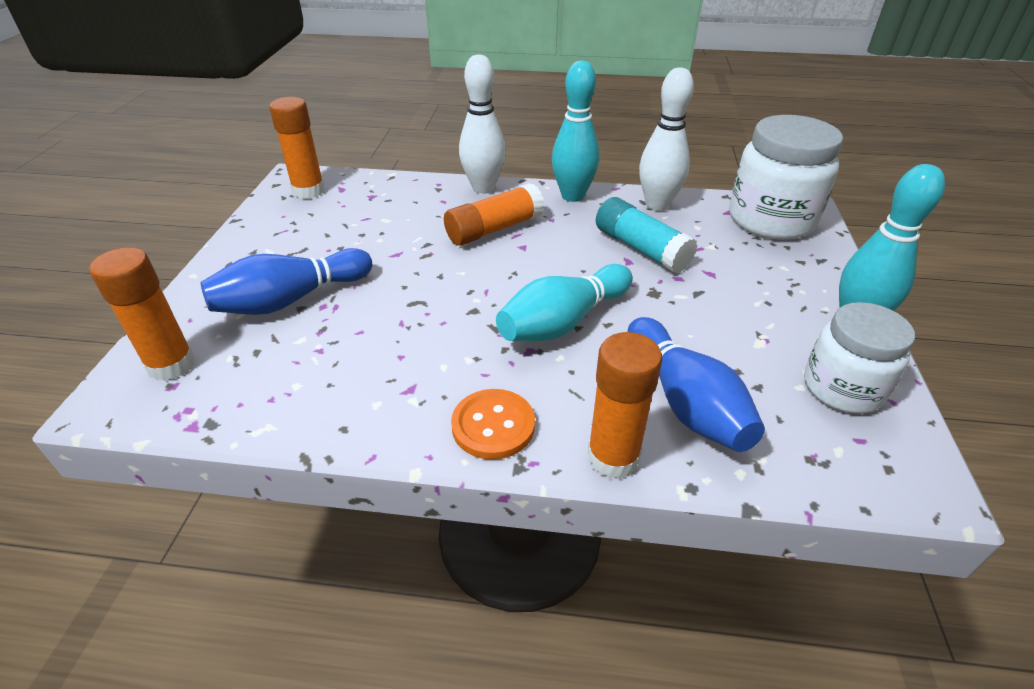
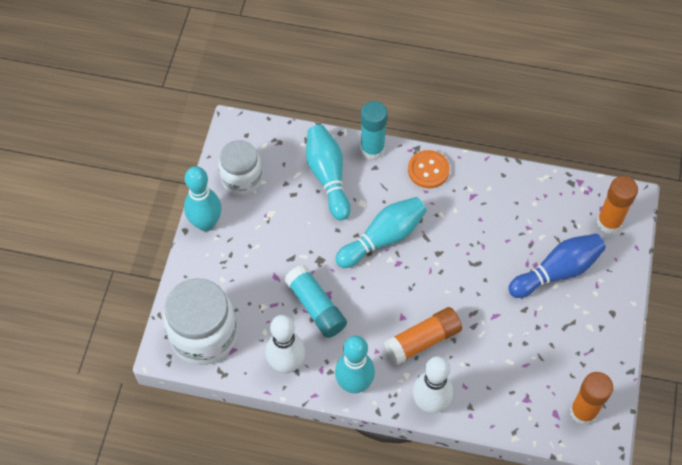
camera: 175 degrees left, 20 degrees up
orange glue stick [587,332,662,479] -> turquoise glue stick [360,101,388,160]
blue bowling pin [627,317,765,452] -> turquoise bowling pin [306,125,351,221]

